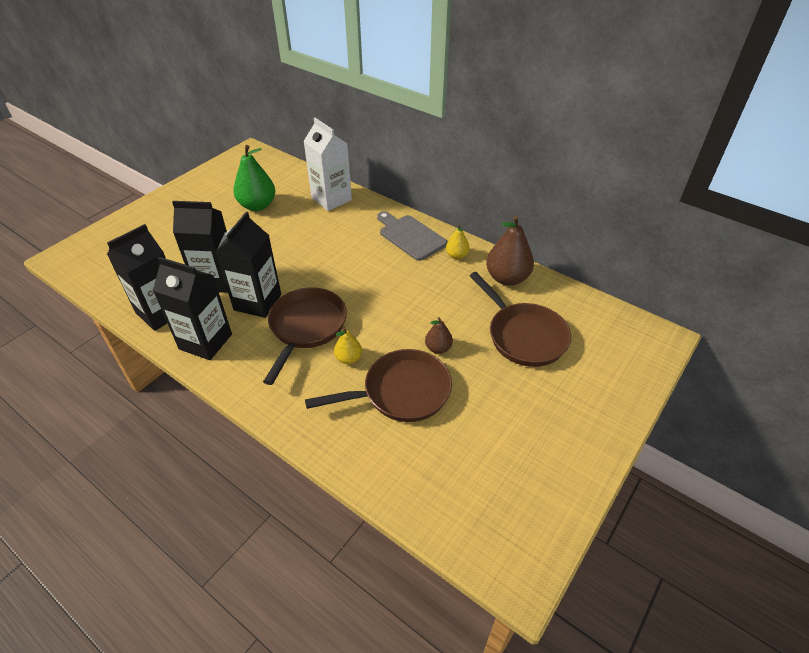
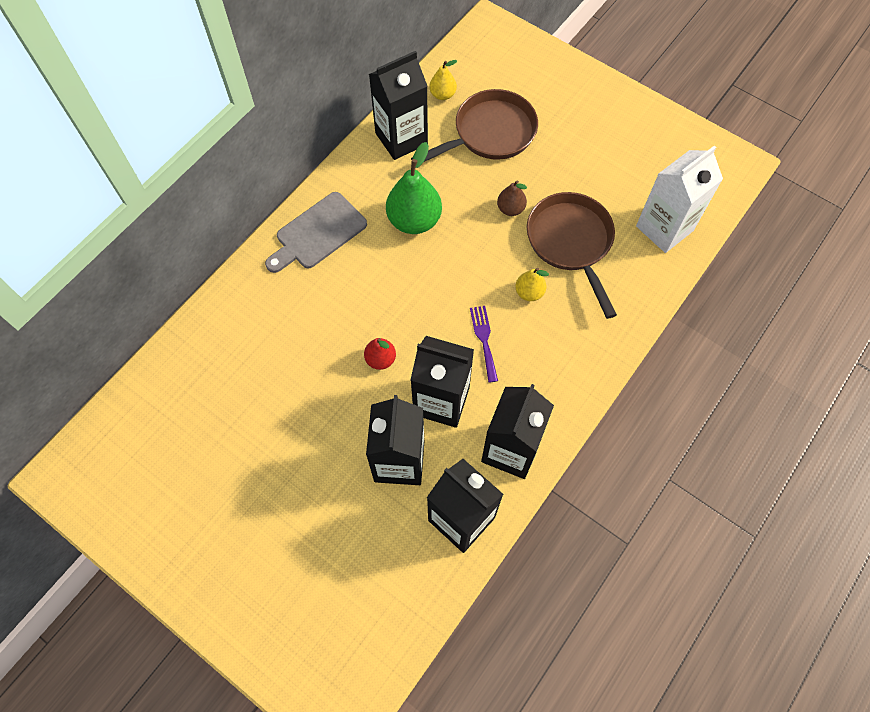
camera: 90 degrees left, 20 degrees up
green pear [233,145,275,211] -> green pear moved to [386,142,442,234]
brown pan [263,288,347,385] -> purple fork [470,306,498,383]
white carton [303,118,352,211] -> white carton moved to [636,146,723,253]
yellow pear [446,225,469,259] -> yellow pear moved to [429,60,457,100]
brown pear [486,216,534,286] -> black carton [369,51,428,160]
none -> red pear [364,338,396,370]

